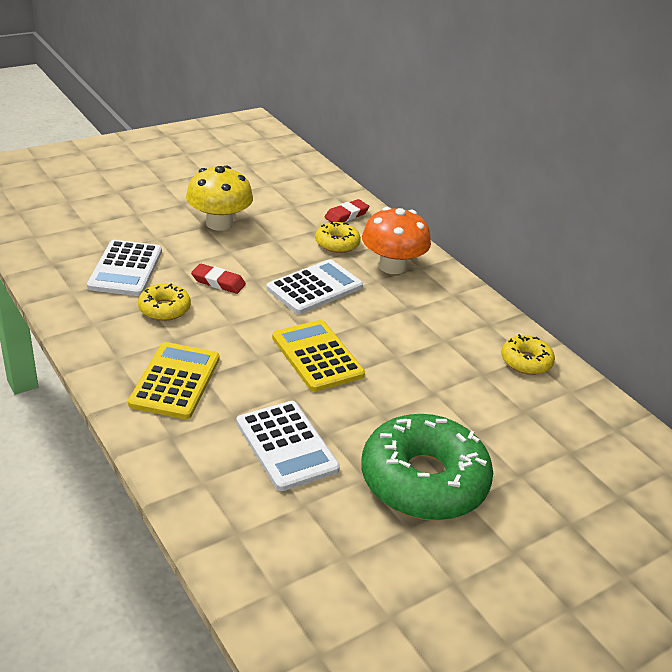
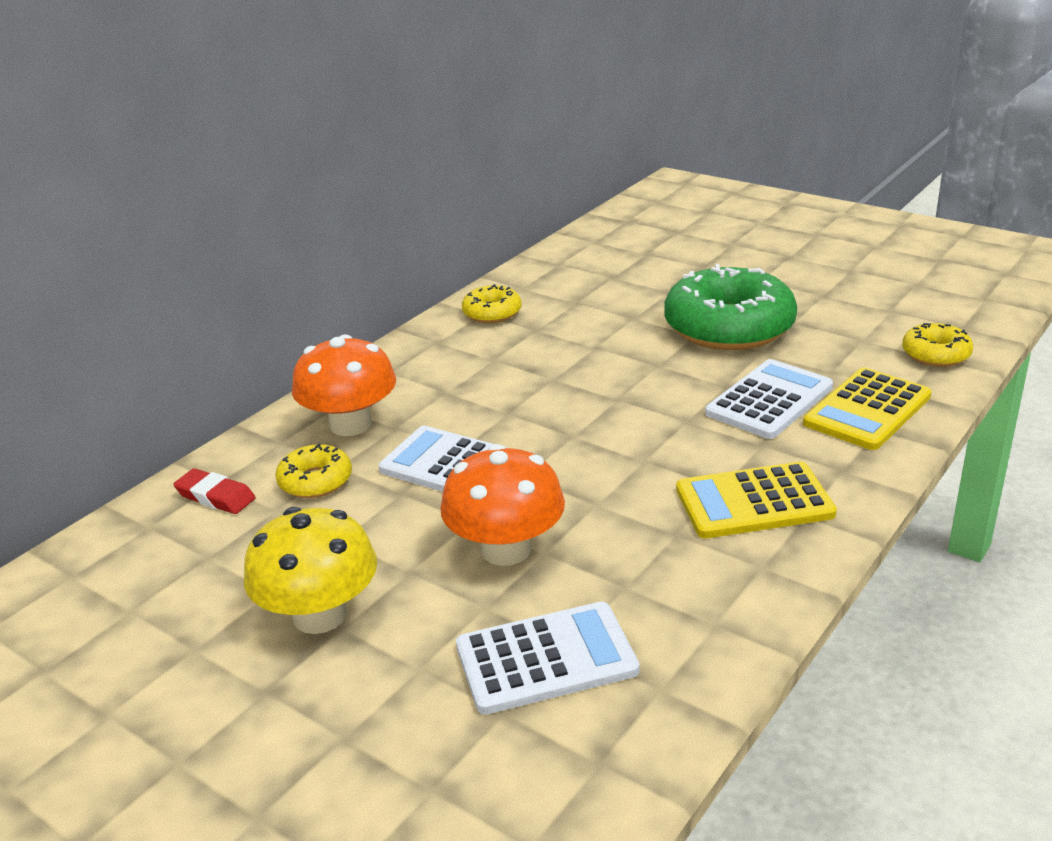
camera: 105 degrees left, 5 degrees down
yellow donut [138,283,191,321] -> yellow donut moved to [902,323,973,367]
red eraser [191,264,246,294] -> orange mushroom [440,444,565,566]
yellow calculator [272,320,365,392] -> yellow calculator moved to [803,368,932,450]

